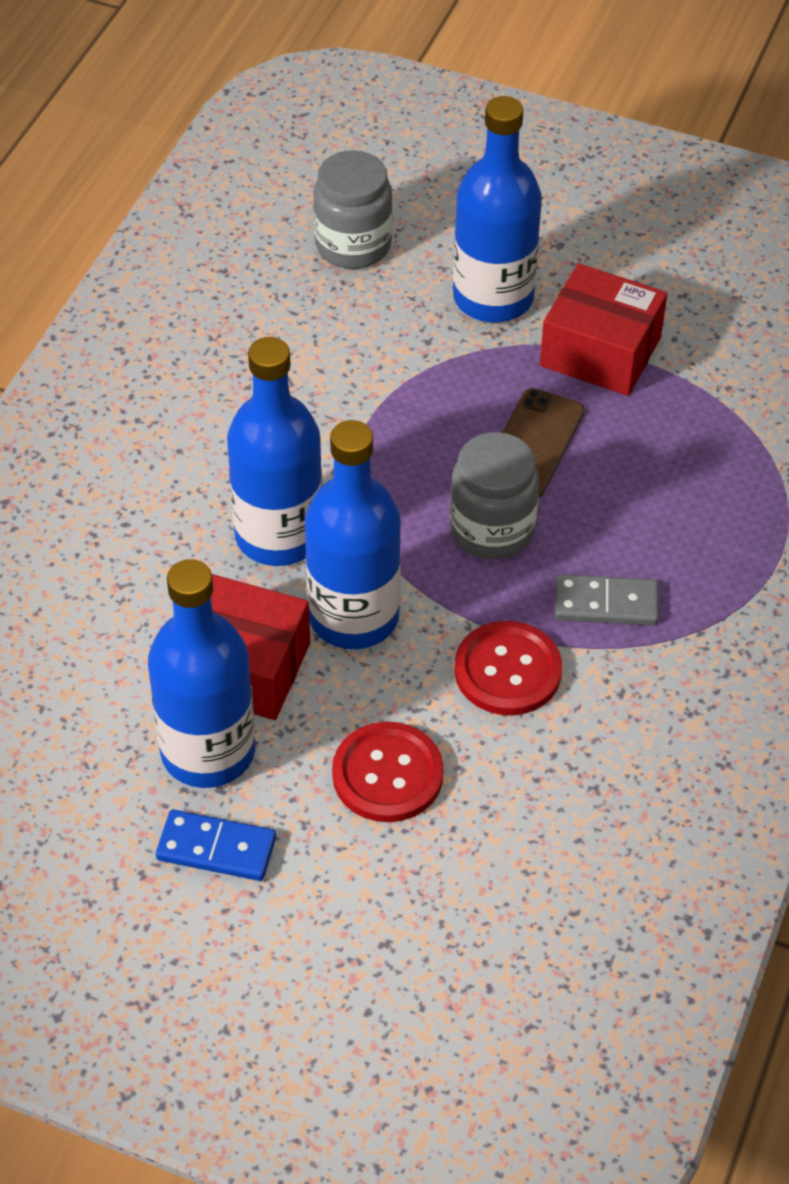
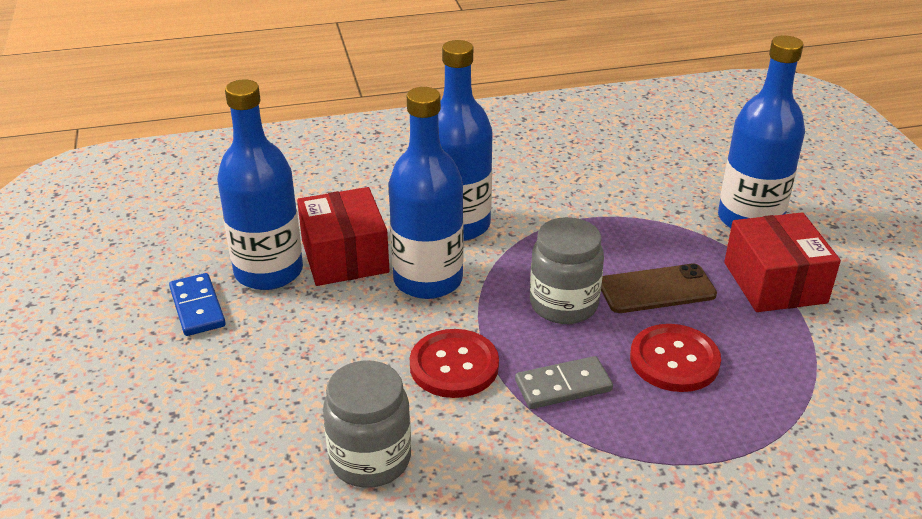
camera: 55 degrees right, 15 degrees down
grey jar [313,150,392,269] -> grey jar moved to [323,360,411,488]
red button [332,722,444,822] -> red button moved to [630,324,721,392]
grey domino [555,574,659,625] -> grey domino turned 75 degrees counterclockwise [515,356,613,409]

